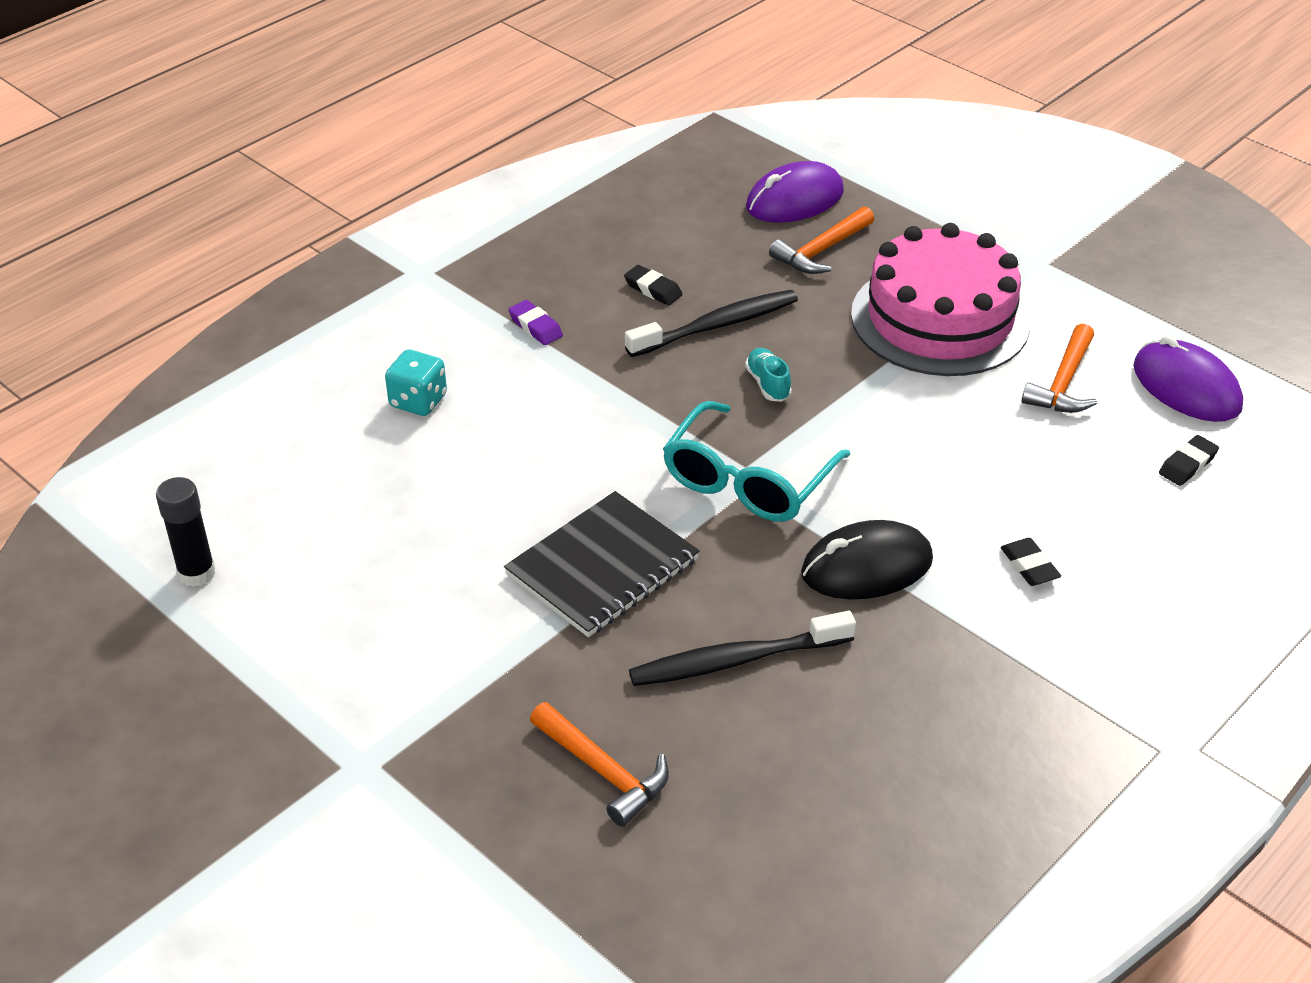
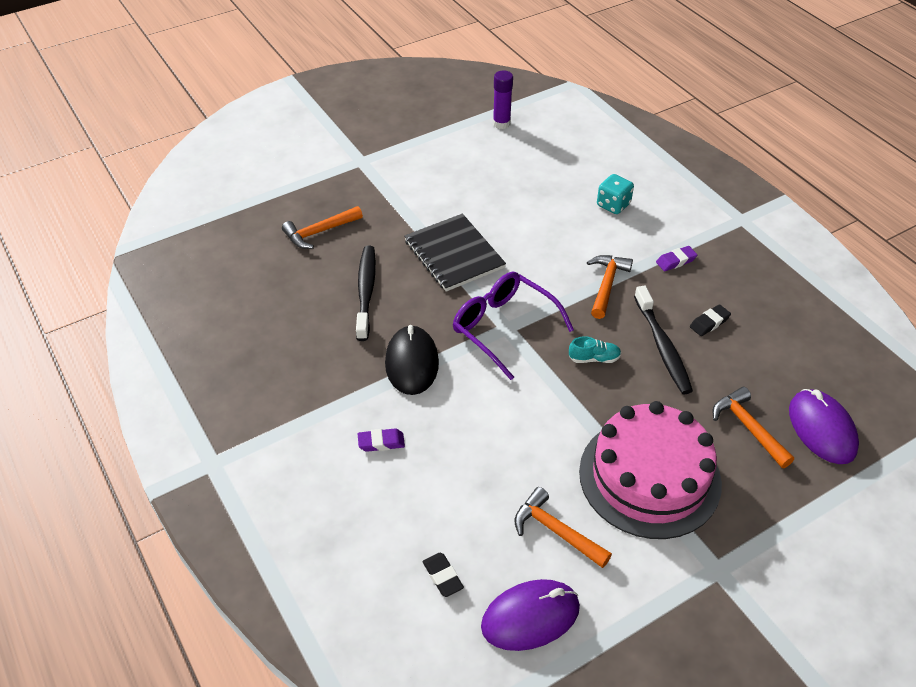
camera: 105 degrees right, 5 degrees up
black glue stick [156,477,216,587] -> purple glue stick [493,70,513,129]
turquoise glasses [663,401,850,522] -> purple glasses [453,271,574,380]
black eraser [1001,538,1061,586] -> purple eraser [358,429,405,452]
none -> orange hammer [587,255,633,319]

